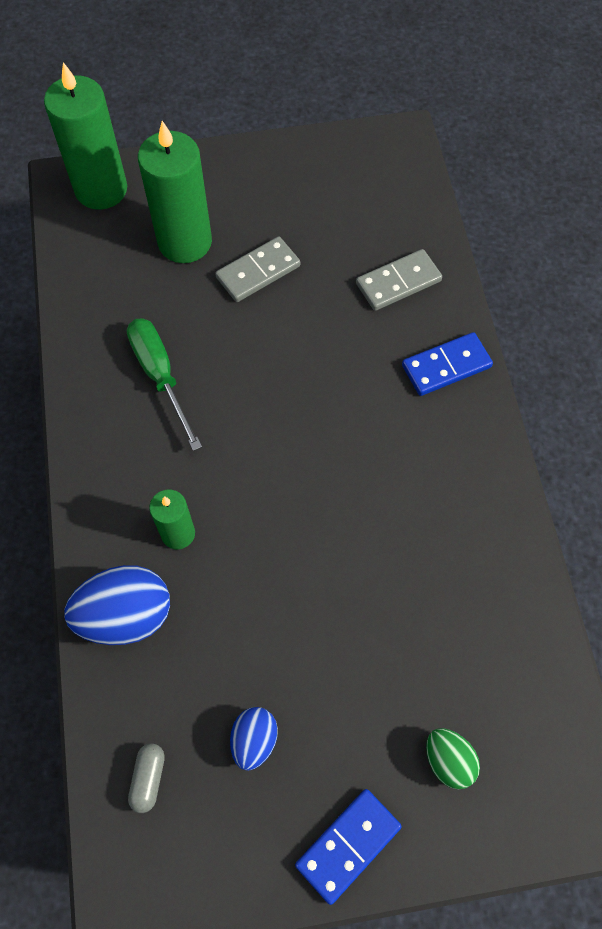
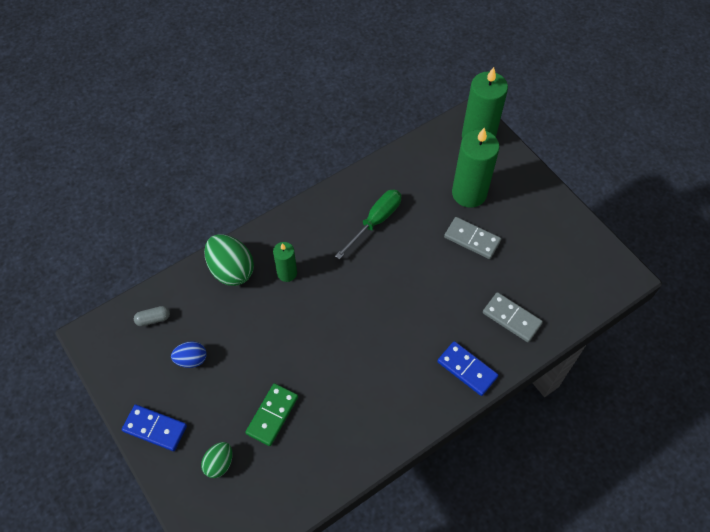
camera: 65 degrees right, 5 degrees down
blue egg [64,565,170,645] -> green egg [204,234,254,286]
none -> green domino [245,383,298,446]

